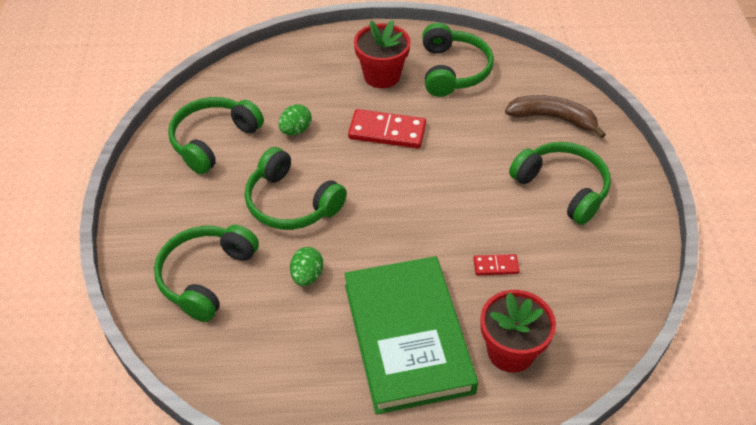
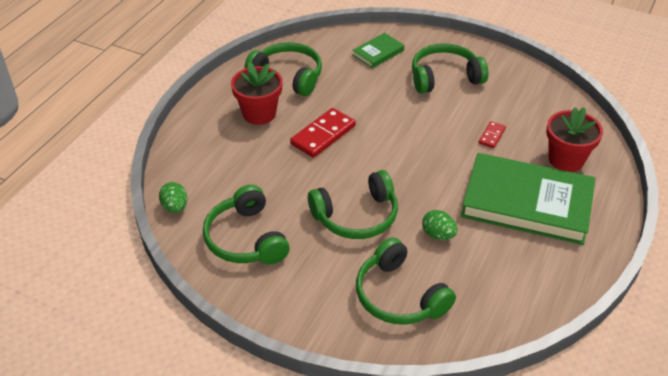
camera: 60 degrees left, 5 degrees down
green egg [278,104,312,135] -> green egg moved to [159,182,187,213]
brown banana [505,95,606,138] -> green book [353,33,404,68]

